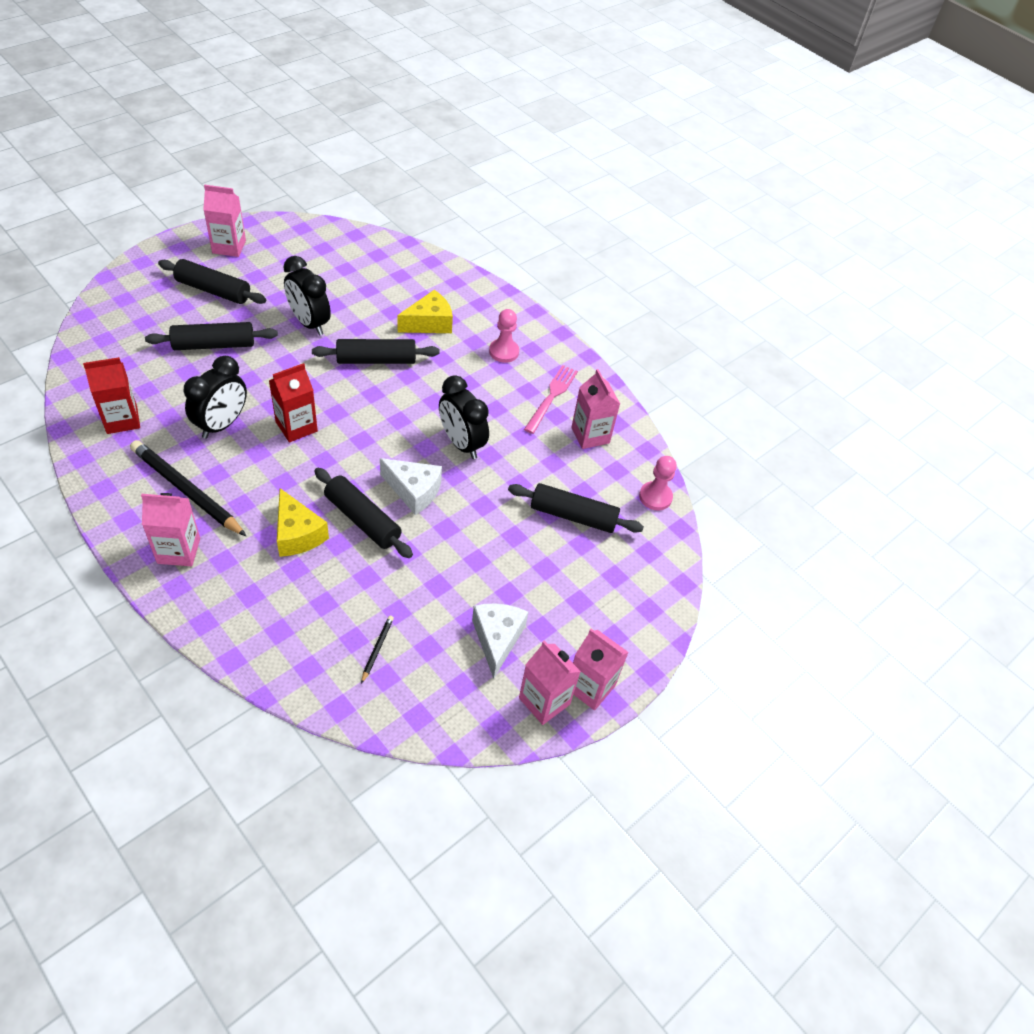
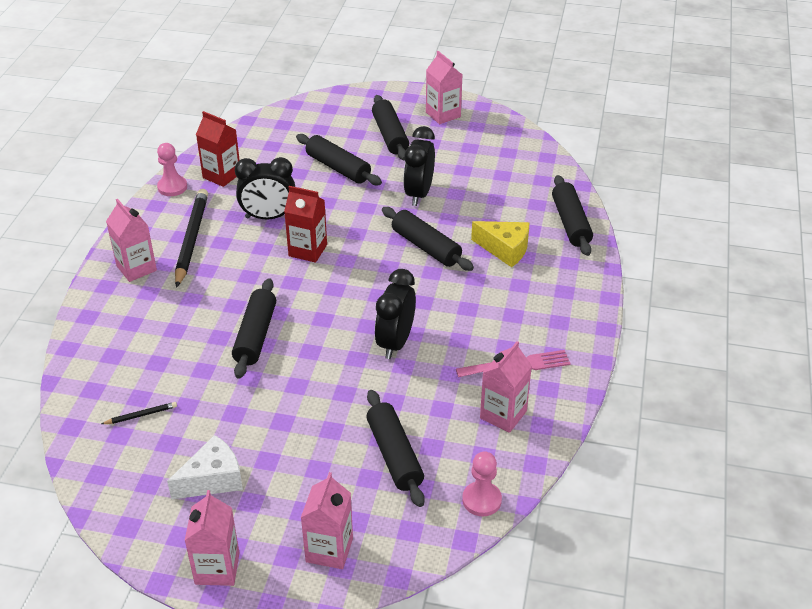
camera: 60 degrees right, 10 degrees down
yellow cheese [277,488,329,557] -> none
white cheese [380,458,442,515] -> none
pink pawn [489,309,519,363] -> pink pawn moved to [157,143,187,196]
pink carton [519,641,581,725] -> pink carton moved to [301,472,353,569]
none -> black rolling pin [552,175,593,256]

